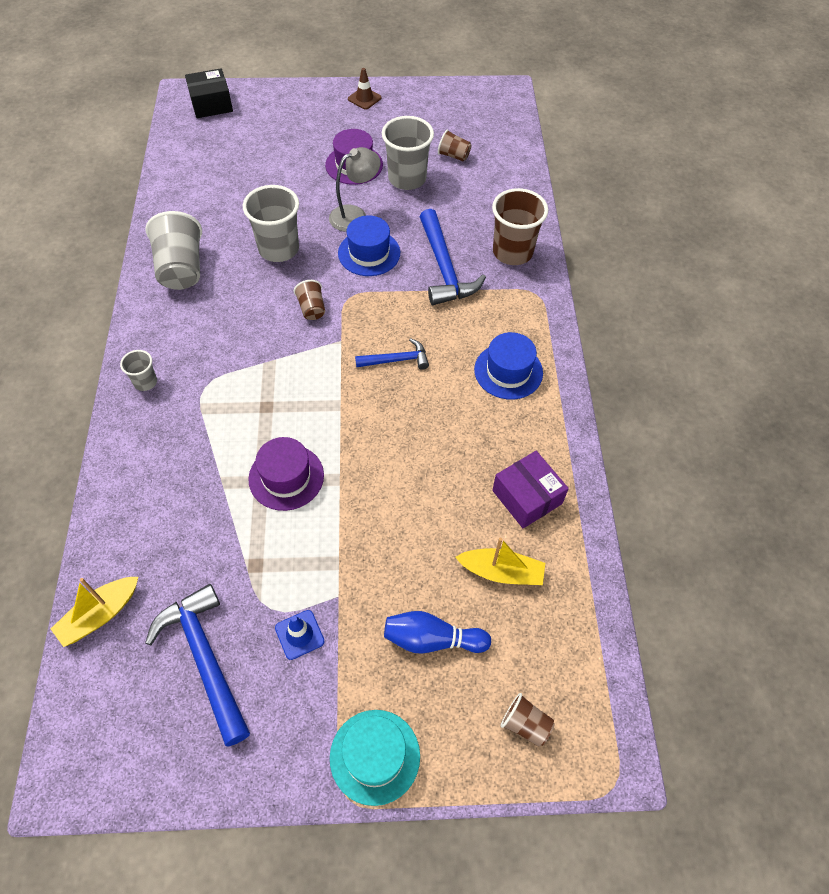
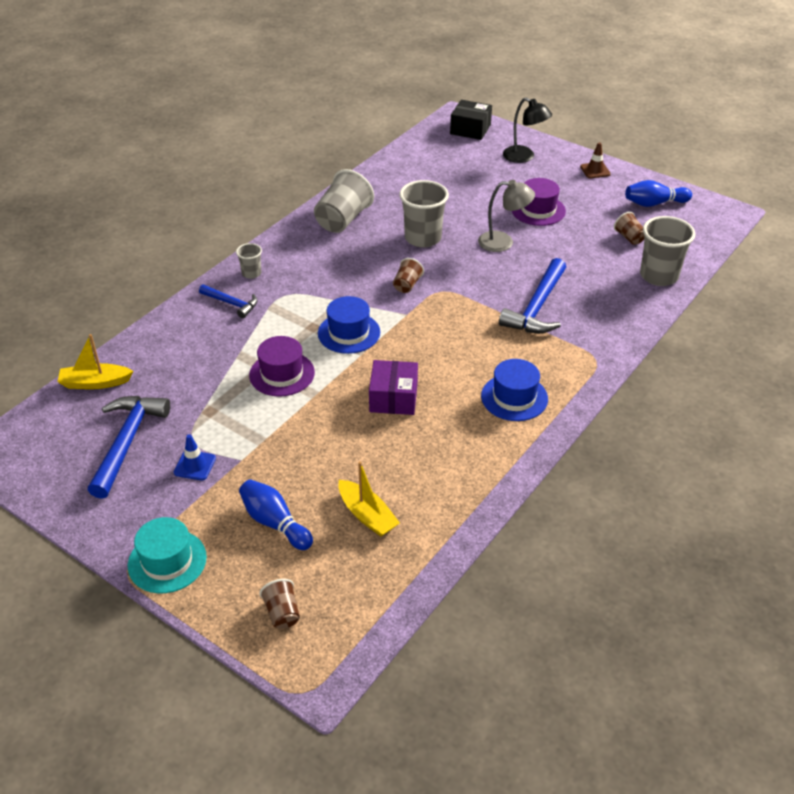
camera: 40 degrees right, 15 degrees down
blue hat [338,215,400,276] -> blue hat moved to [318,296,380,354]
blue hammer [355,338,429,370] -> blue hammer moved to [199,284,258,318]
grey cup [382,116,434,190] -> grey cup moved to [640,216,695,286]
brown cup [492,188,548,265] -> none
purple box [492,451,569,528] -> purple box moved to [369,360,418,415]
none -> black lamp [503,98,552,163]
none -> blue bowling pin [625,180,692,207]

